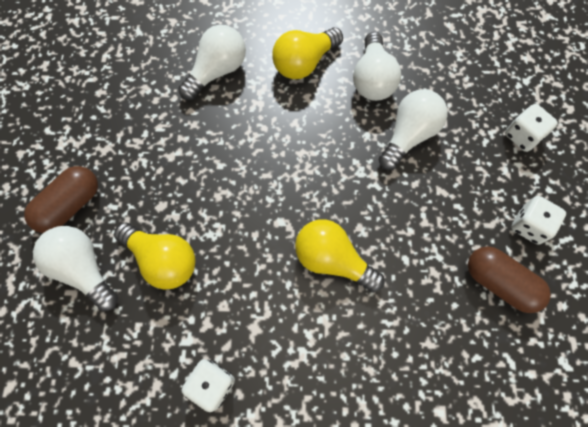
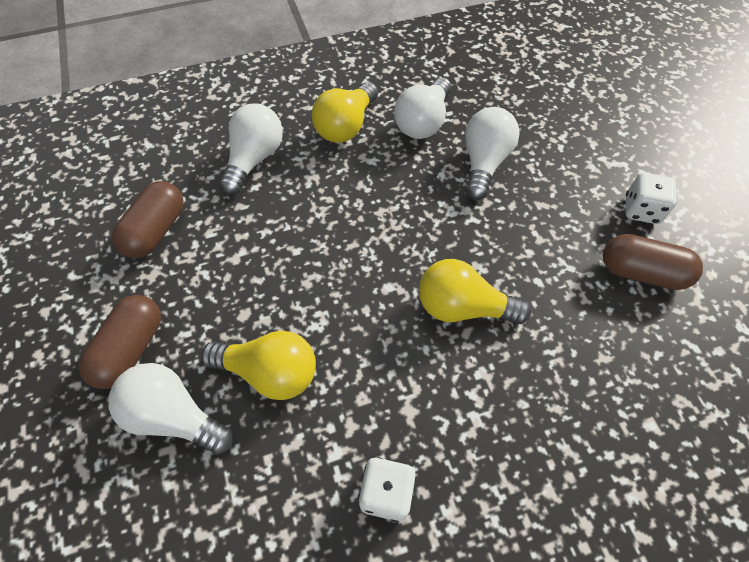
camera: 20 degrees left, 10 degrees down
white light bulb [353,32,401,101] -> white light bulb turned 45 degrees clockwise [394,77,452,139]
white dice [505,104,558,152] -> none
none -> brown capsule [112,181,184,258]

